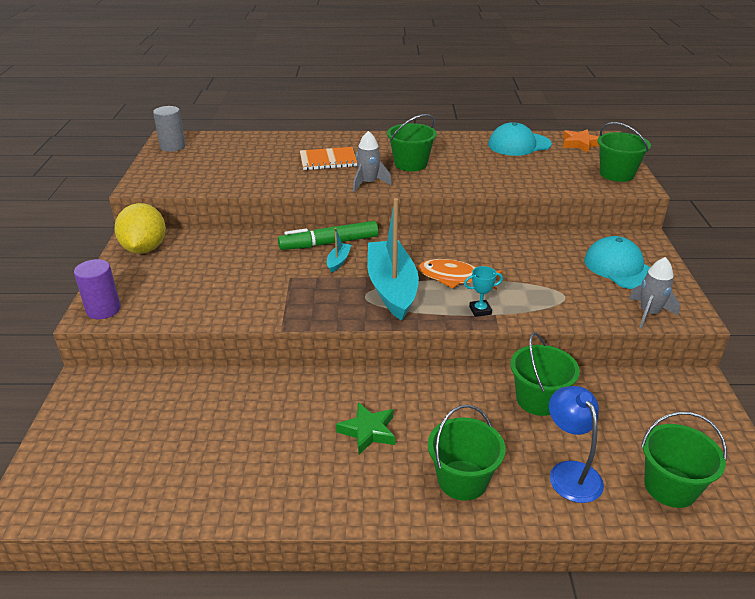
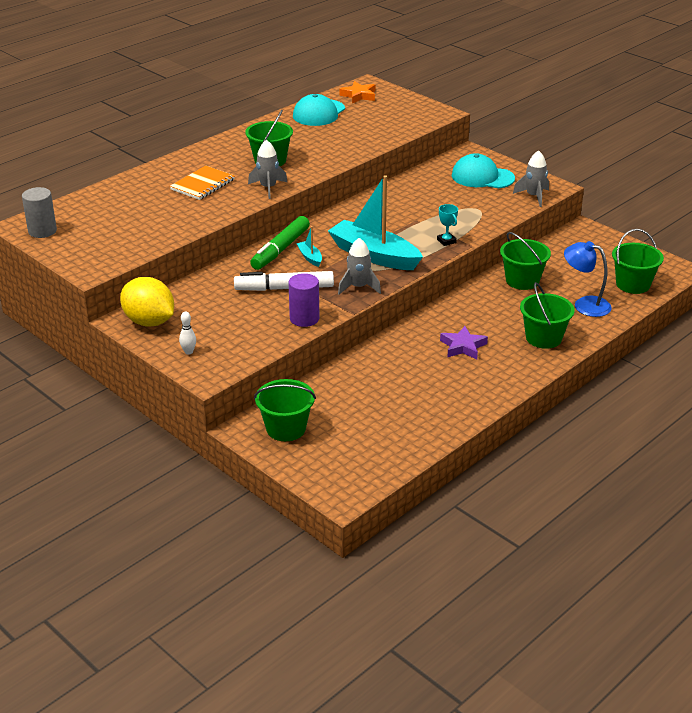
camera: 45 degrees left, 0 degrees up
purple cylinder [74,259,121,319] -> purple cylinder moved to [289,273,319,327]
green star [336,402,395,454] -> purple star [440,326,488,359]
orange fish [418,259,502,290] -> none
turquoise trophy [464,266,503,317] -> turquoise trophy turned 60 degrees counterclockwise [437,204,458,246]
green bucket [597,122,651,182] -> green bucket moved to [254,379,316,441]
none -> white bowling pin [179,311,196,355]
none -> white marker [234,271,334,291]
none -> grey rocket [338,238,381,295]

